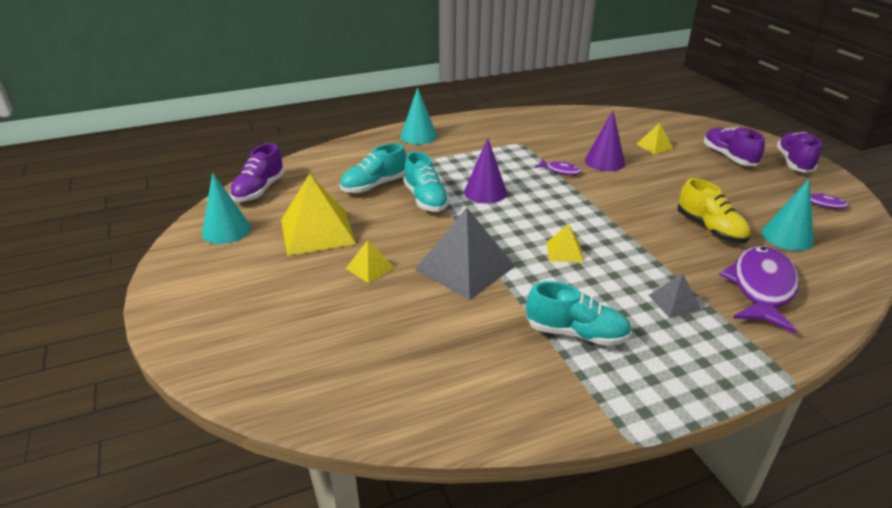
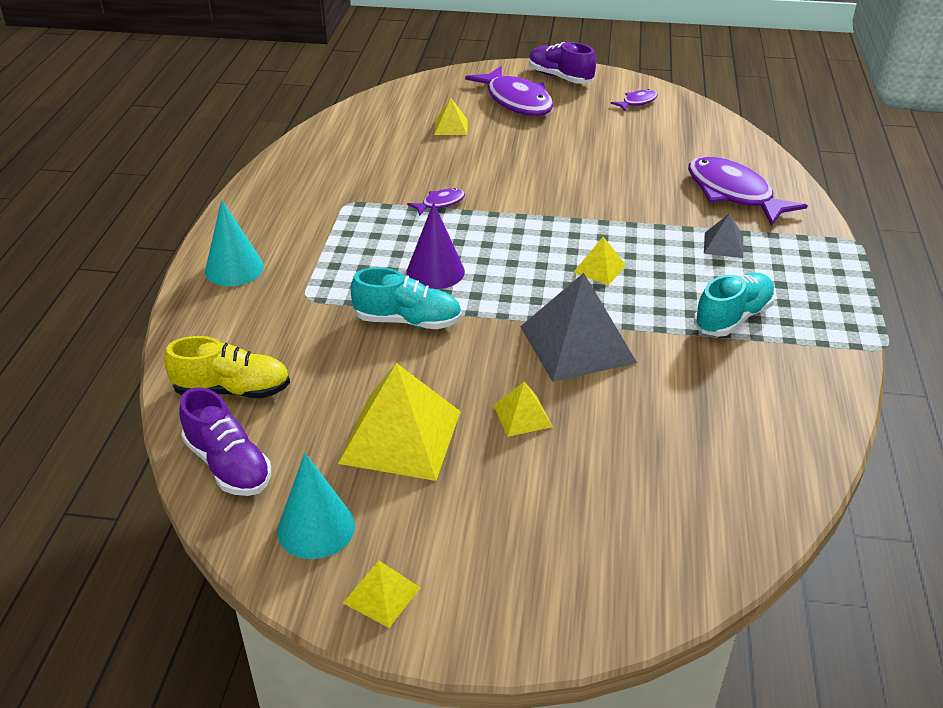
camera: 60 degrees left, 5 degrees up
turquoise shoe [340,143,407,193] -> none
purple cone [585,111,625,171] -> none
yellow shoe [677,178,750,243] -> yellow shoe moved to [165,336,290,398]
purple shoe [704,127,765,166] -> purple fish [465,66,554,116]
turquoise cone [762,179,814,251] -> none
none -> yellow pyramid [343,561,421,628]

